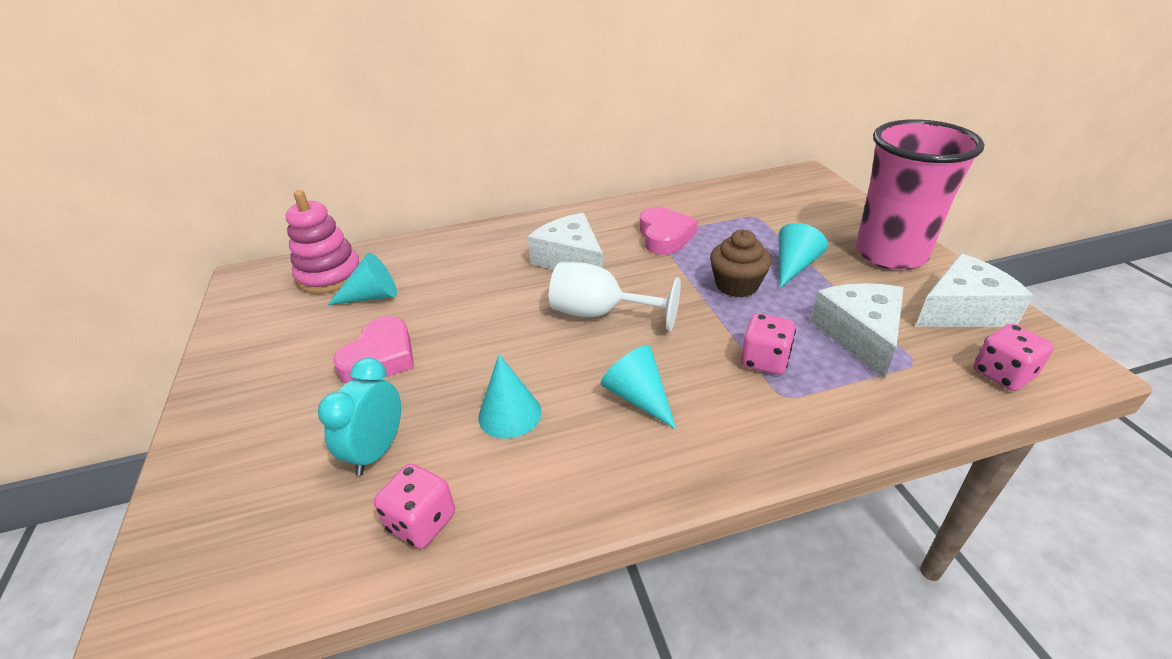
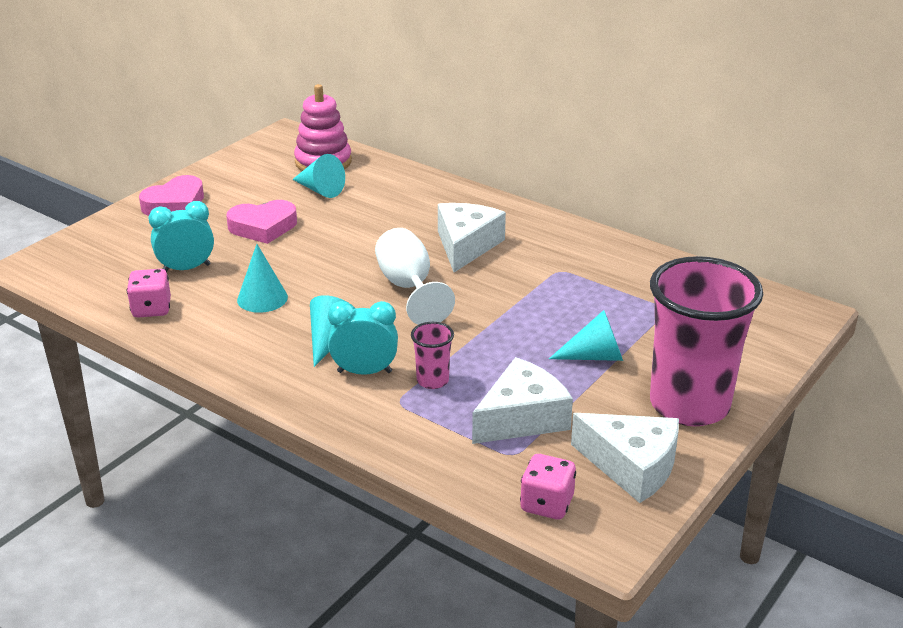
camera: 50 degrees right, 5 degrees down
pink heart [640,207,698,255] -> pink heart moved to [139,175,204,216]
brown cupcake [710,230,772,298] -> none
pink dice [741,313,796,375] -> pink cup [411,322,454,389]
none -> turquoise clock [328,301,398,375]

